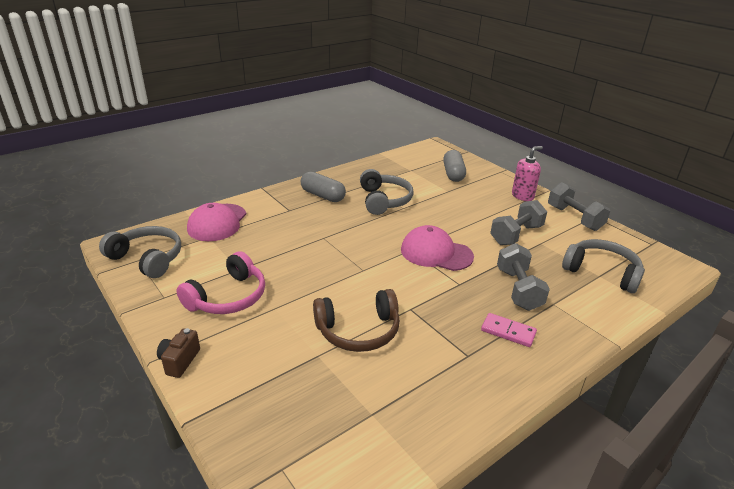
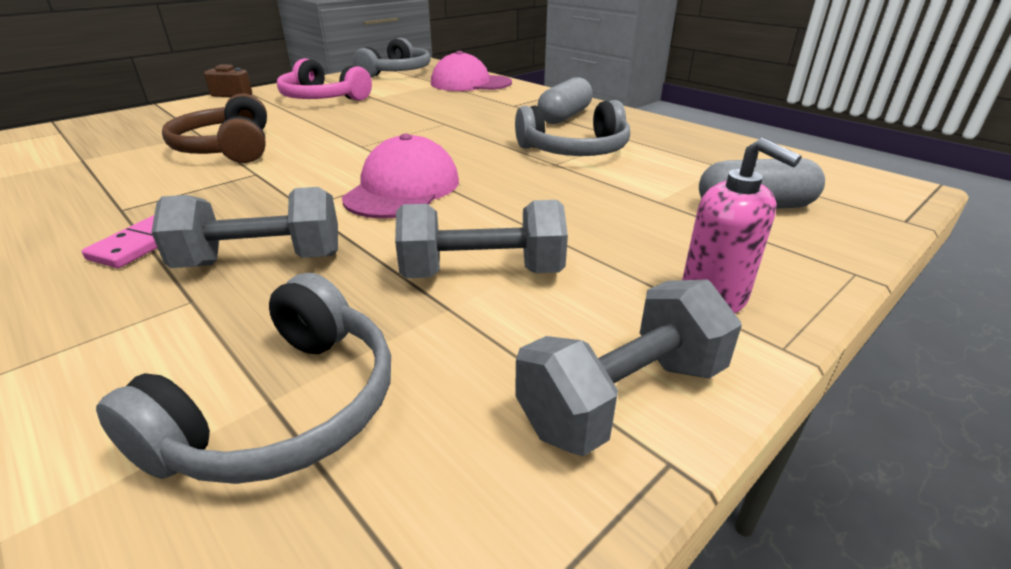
camera: 85 degrees right, 0 degrees up
grey dumbbell [490,200,547,245] -> grey dumbbell turned 45 degrees counterclockwise [395,200,568,278]

